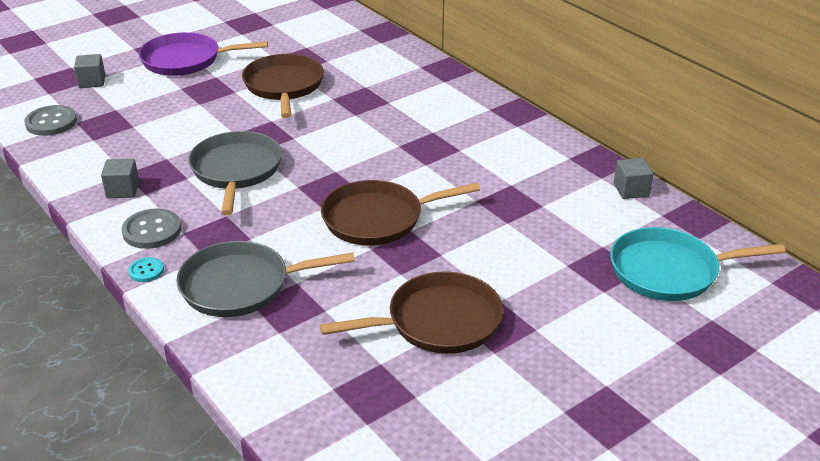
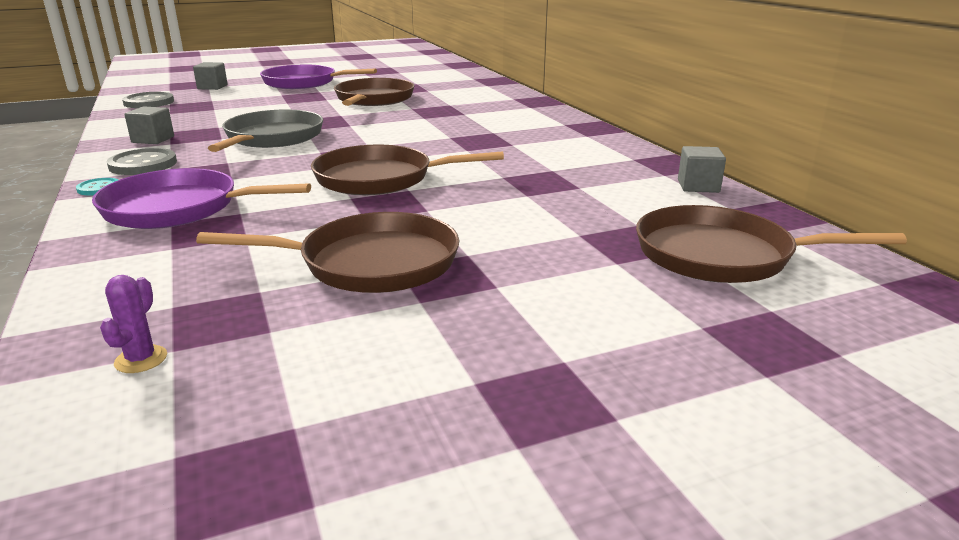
camera: 15 degrees right, 10 degrees down
grey pan [176,241,355,317] -> purple pan [92,168,311,229]
turquoise pan [610,227,786,301] -> brown pan [636,205,907,283]
none -> purple cactus [100,275,167,373]

